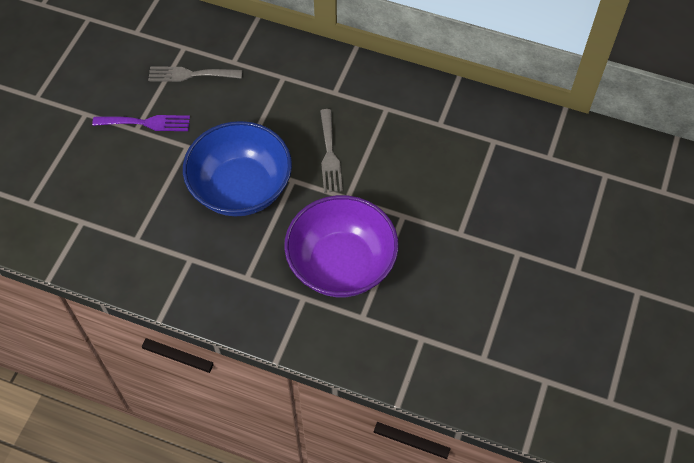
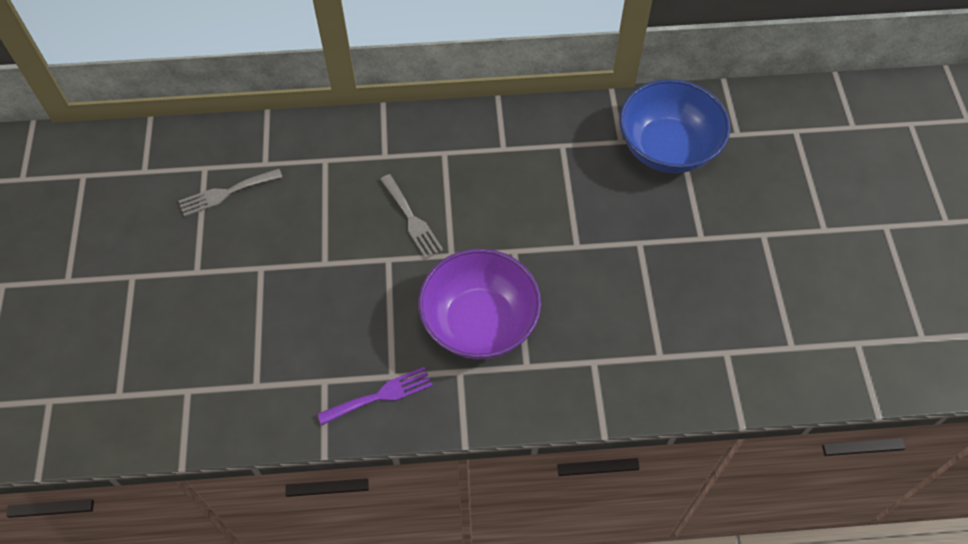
camera: 25 degrees left, 0 degrees up
purple fork [92,115,190,131] -> purple fork moved to [317,367,433,425]
blue bowl [183,121,292,216] -> blue bowl moved to [619,79,730,173]

